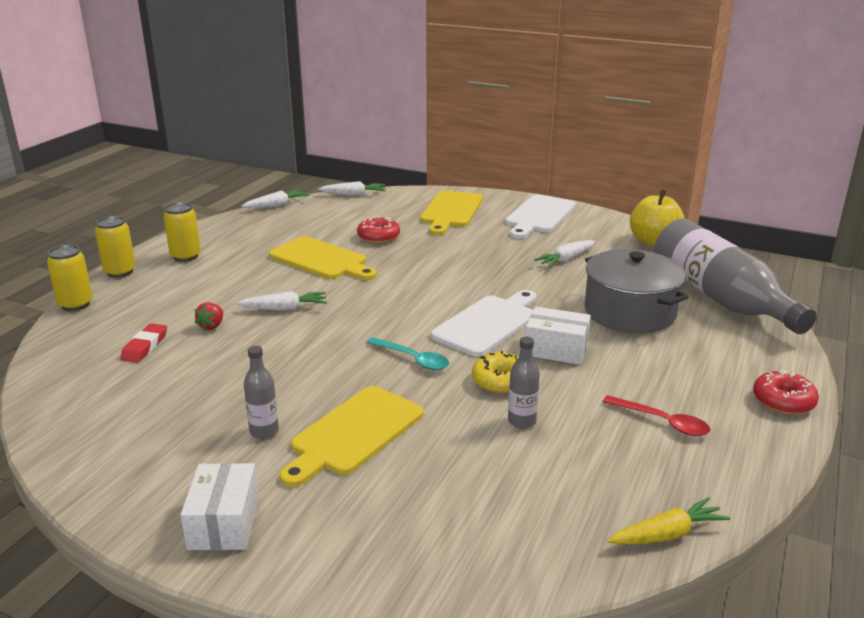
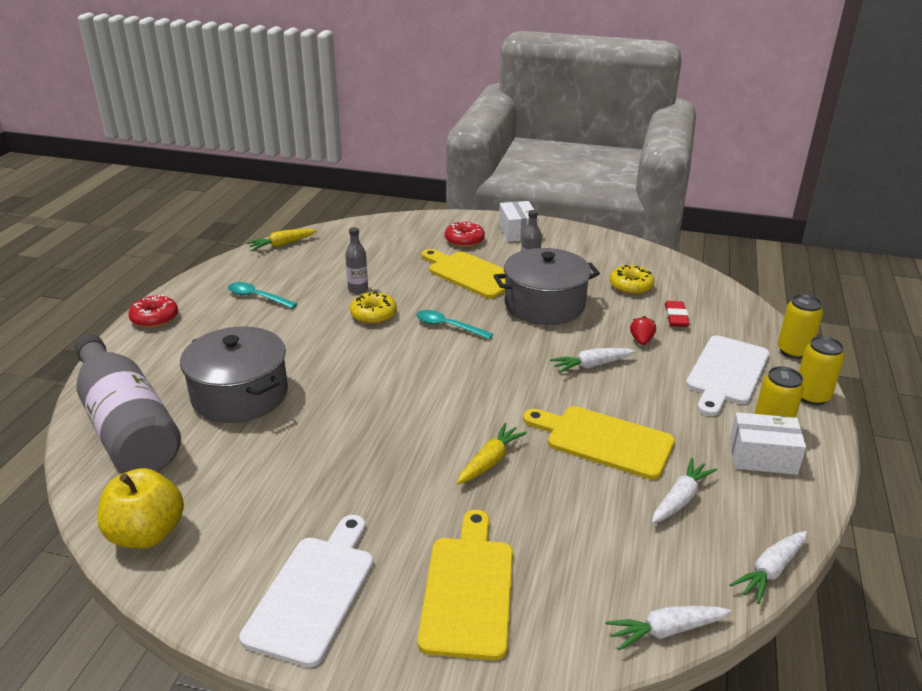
camera: 170 degrees right, 5 degrees up
yellow cutting board [279,386,424,487] -> yellow cutting board turned 75 degrees counterclockwise [422,249,505,299]
red donut [357,216,400,244] -> red donut moved to [445,222,485,247]
white cutting board [431,290,536,357] -> white cutting board moved to [686,335,770,416]
white box [525,307,591,365] -> white box moved to [730,412,806,475]
white carrot [534,240,595,267] -> white carrot moved to [652,458,717,524]
red spoon [603,395,710,436] -> turquoise spoon [228,282,297,308]
none -> yellow carrot [457,423,527,484]
none -> grey pot [494,248,600,325]
none -> yellow donut [610,265,654,295]

